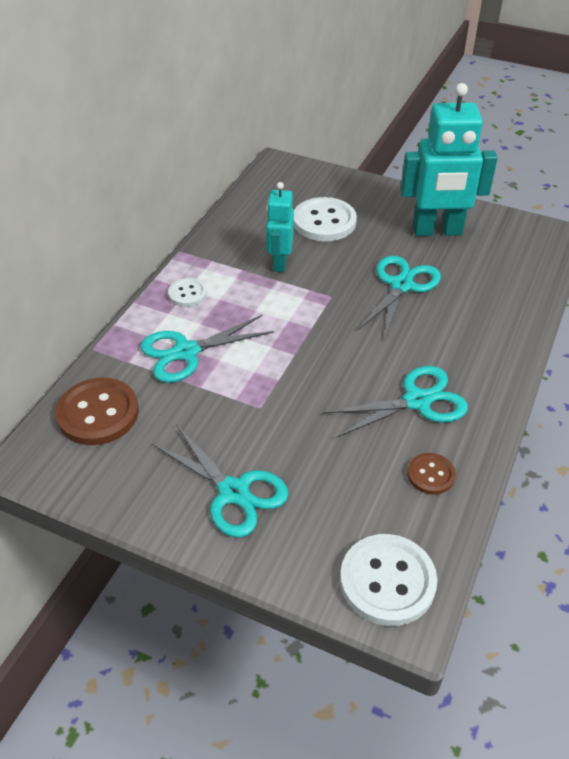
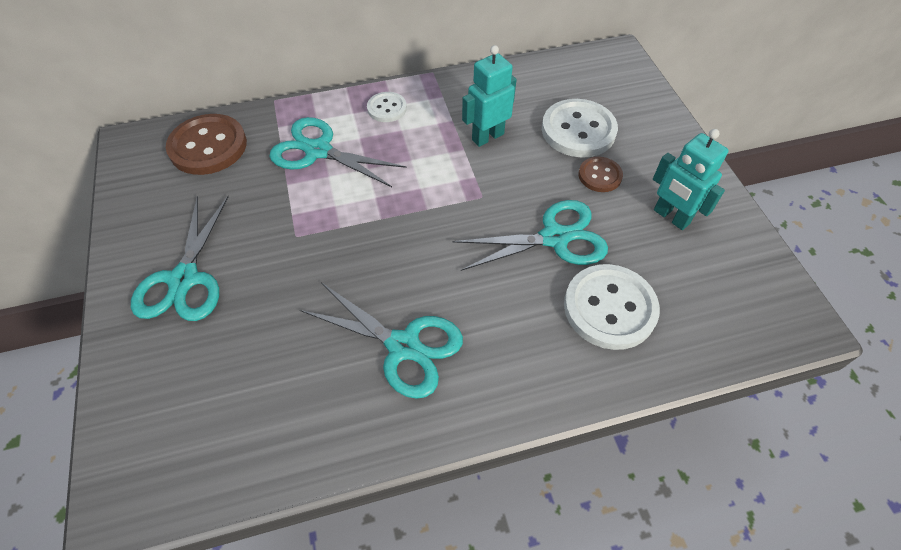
camera: 50 degrees right, 10 degrees up
white button [340,534,437,626] -> white button moved to [564,264,660,350]
turquoise robot [401,83,498,236] -> turquoise robot [653,129,729,230], size x0.58
brown button [407,453,456,495] -> brown button moved to [579,157,623,192]

